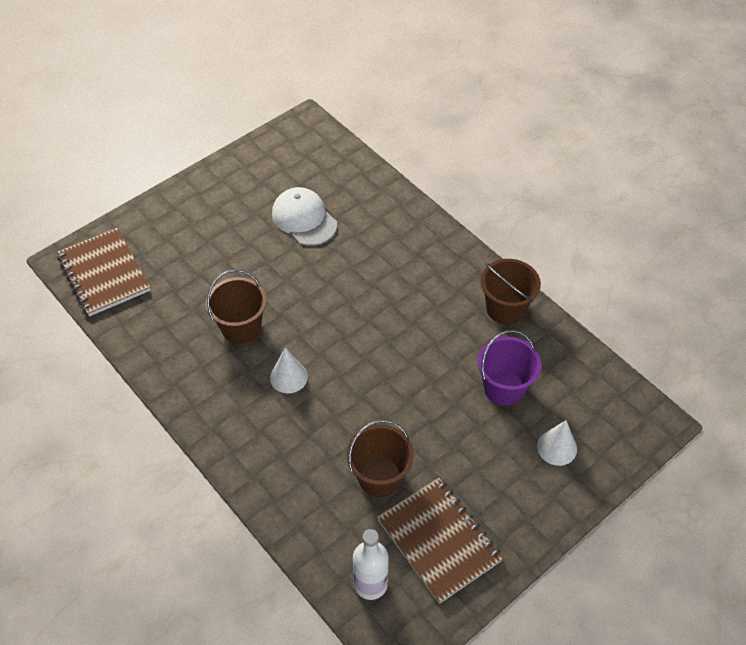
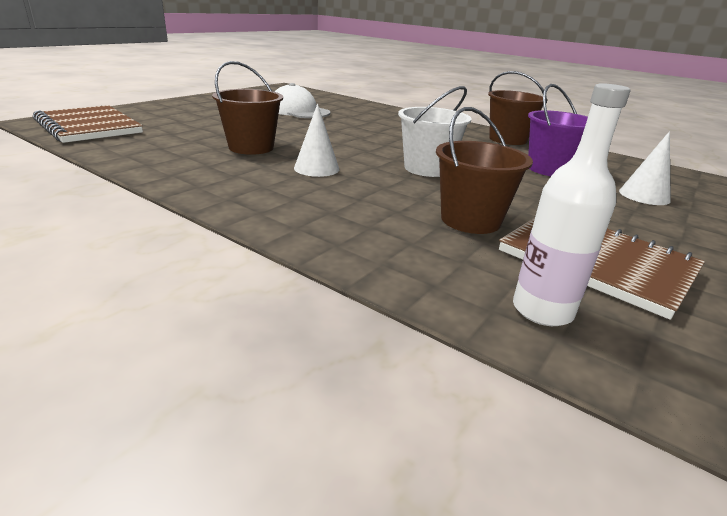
camera: 15 degrees left, 25 degrees down
none -> white bucket [398,86,471,177]

